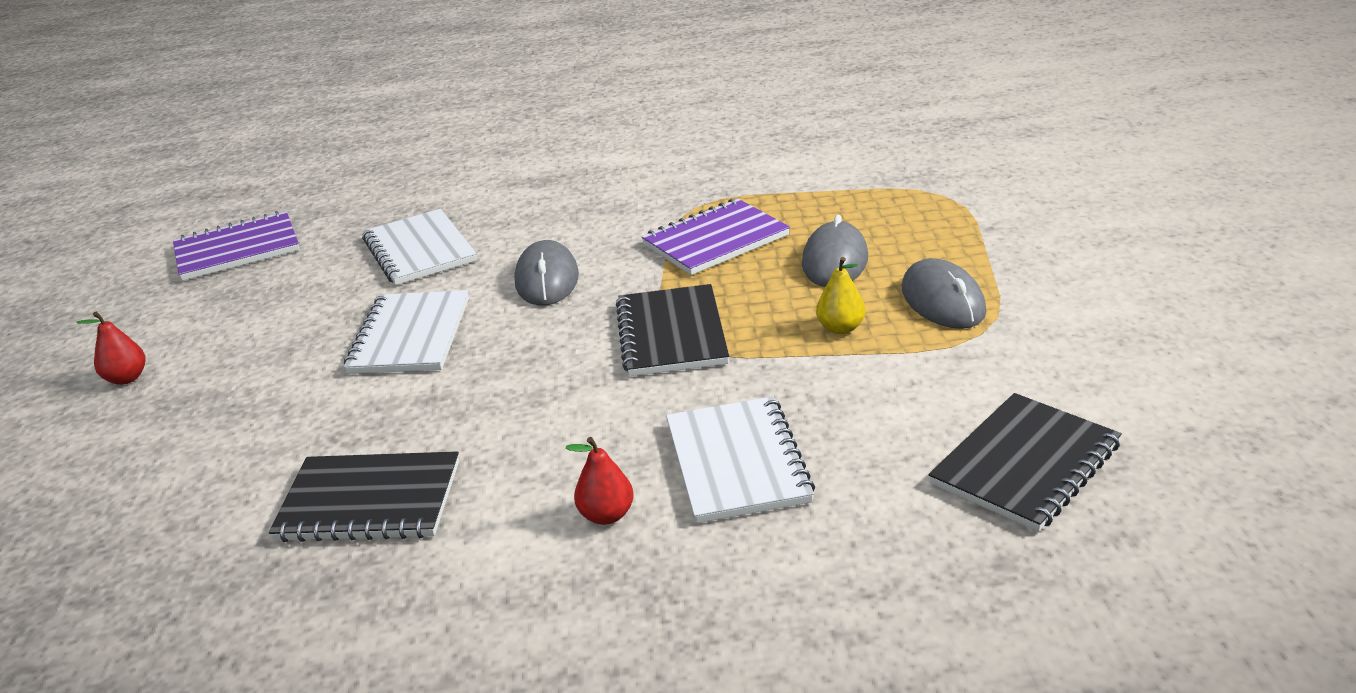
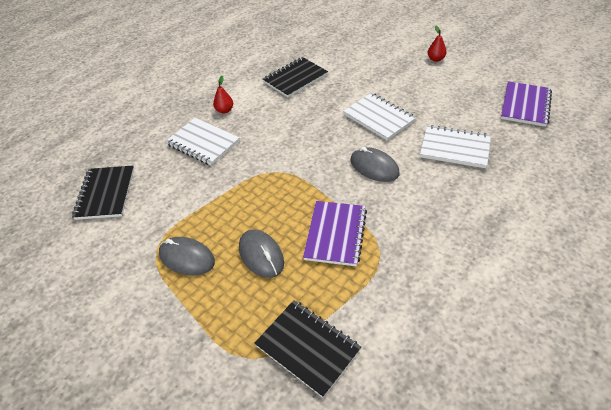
camera: 135 degrees right, 15 degrees up
black notebook [616,284,729,376] -> black notebook moved to [254,300,361,398]
yellow pear [816,257,865,334] -> none

